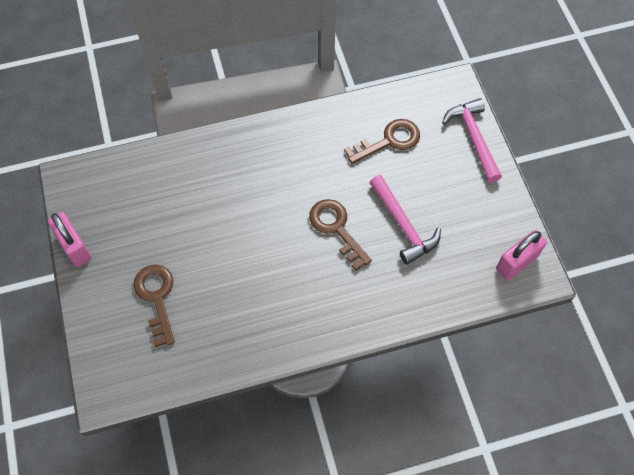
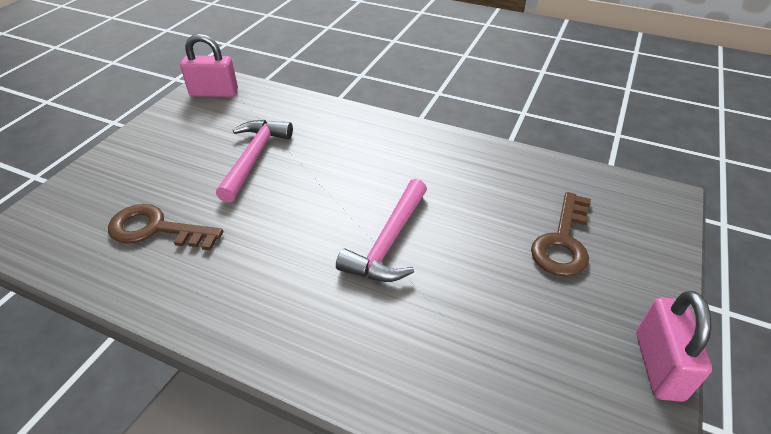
camera: 140 degrees left, 20 degrees down
brown key [309,199,372,270] -> none
pink hammer [442,98,502,183] -> pink hammer moved to [336,179,427,282]

